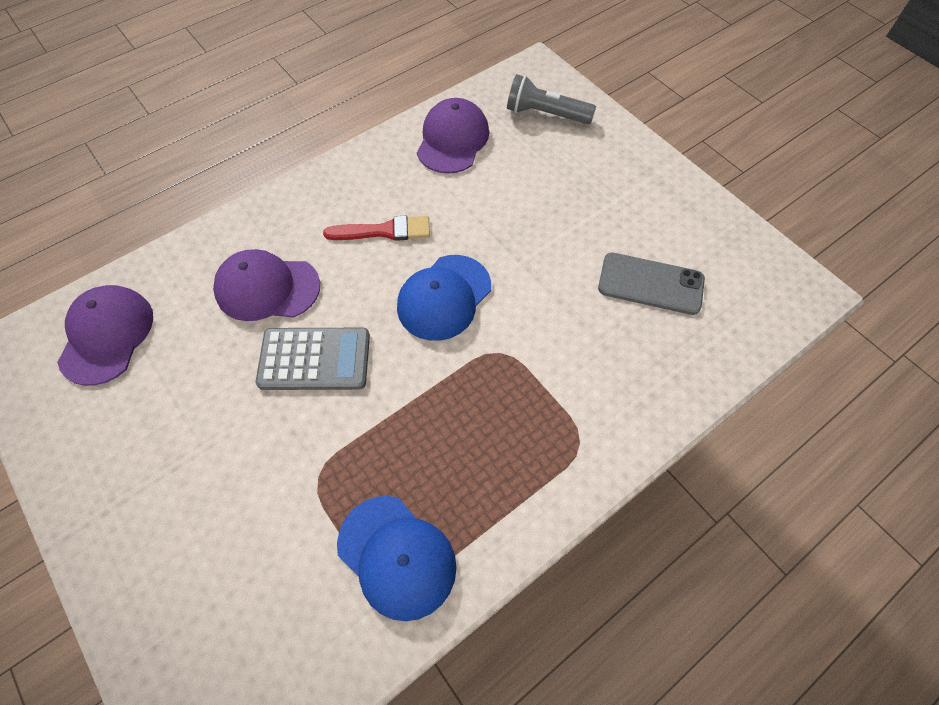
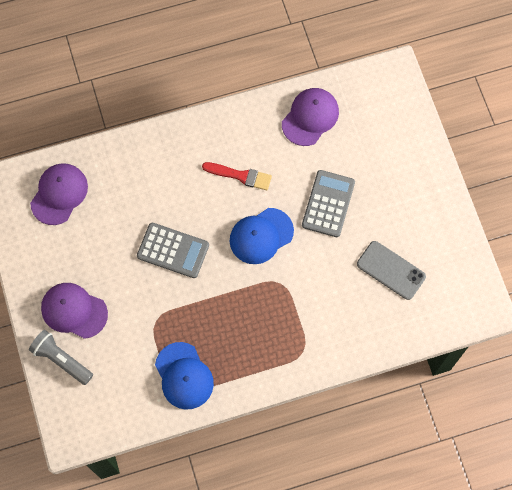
camera: 20 degrees right, 10 degrees up
purple cap [213,249,320,321] -> purple cap moved to [41,283,108,339]
grey flashlight [507,74,596,124] -> grey flashlight moved to [29,330,93,385]
none -> grey calculator [302,170,355,237]

